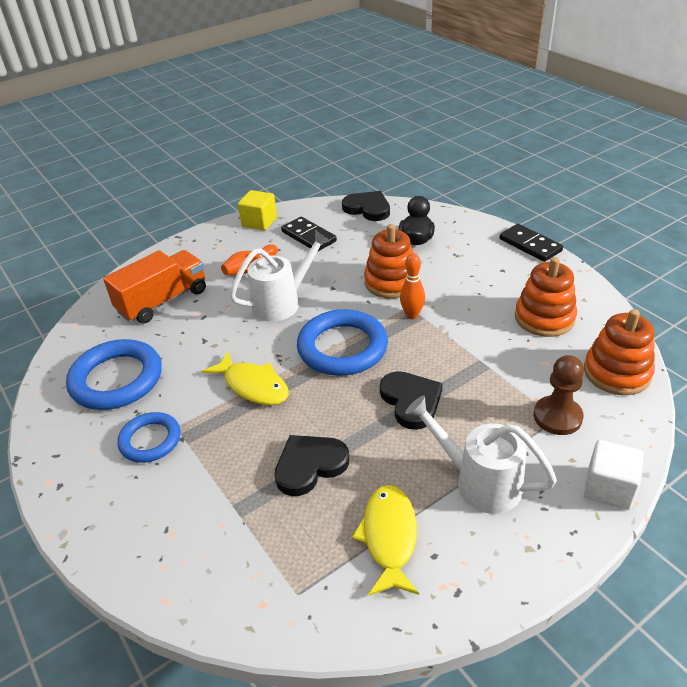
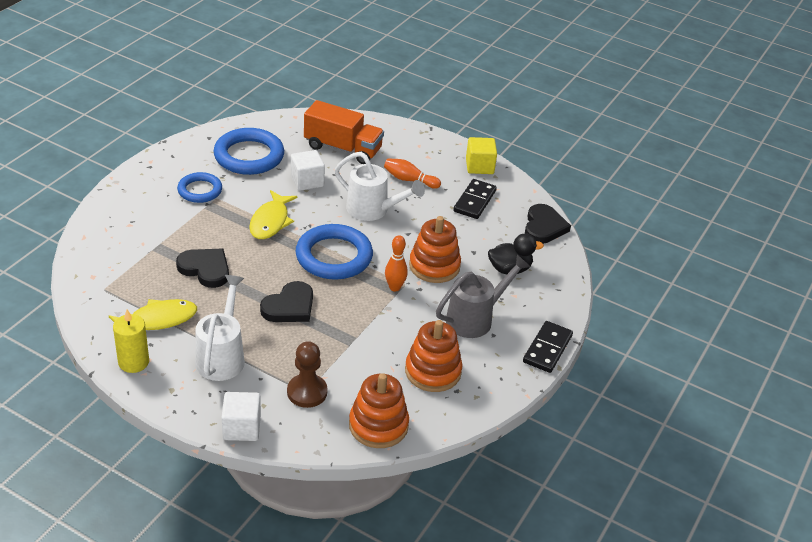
camera: 60 degrees right, 0 degrees up
none -> yellow candle [113,309,149,373]
none -> white cube [291,150,325,191]
none -> grey watering can [436,254,531,338]

